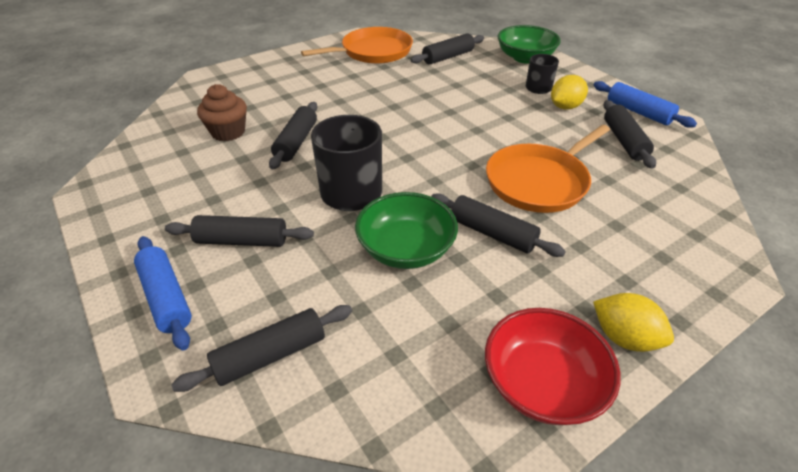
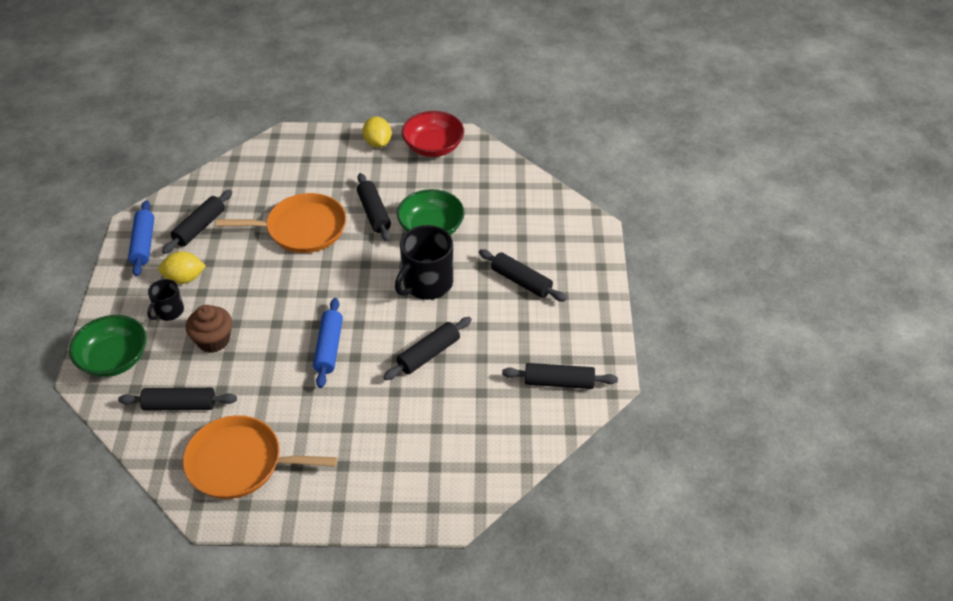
camera: 145 degrees left, 5 degrees up
blue rolling pin [134,236,192,351] -> blue rolling pin moved to [313,298,343,388]
black rolling pin [171,305,352,392] -> black rolling pin moved to [502,363,618,389]
brown cupcake [197,84,247,141] -> brown cupcake moved to [186,305,232,353]

